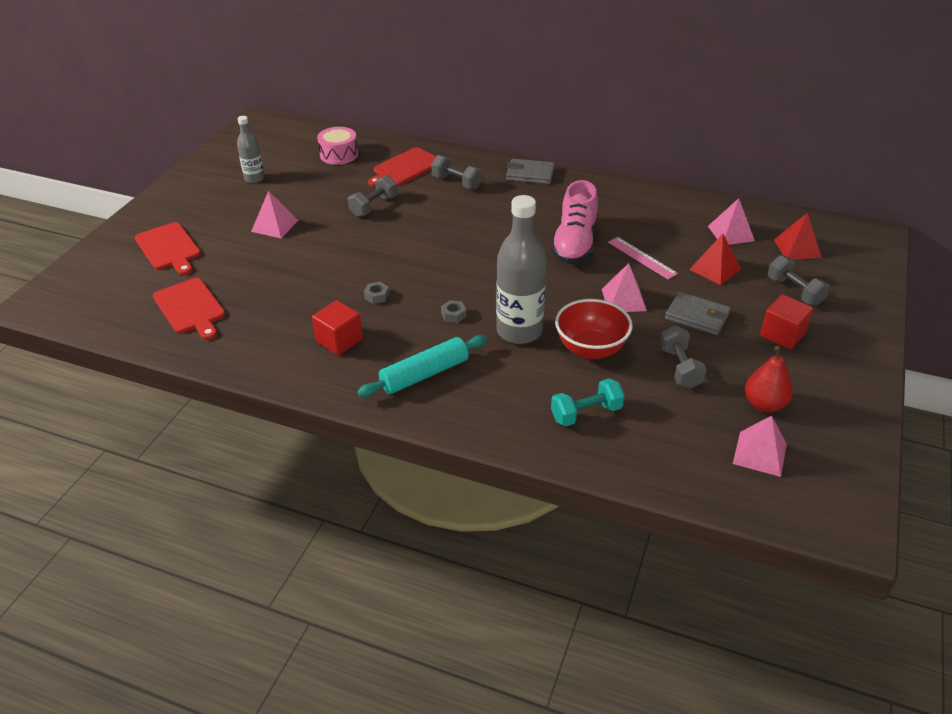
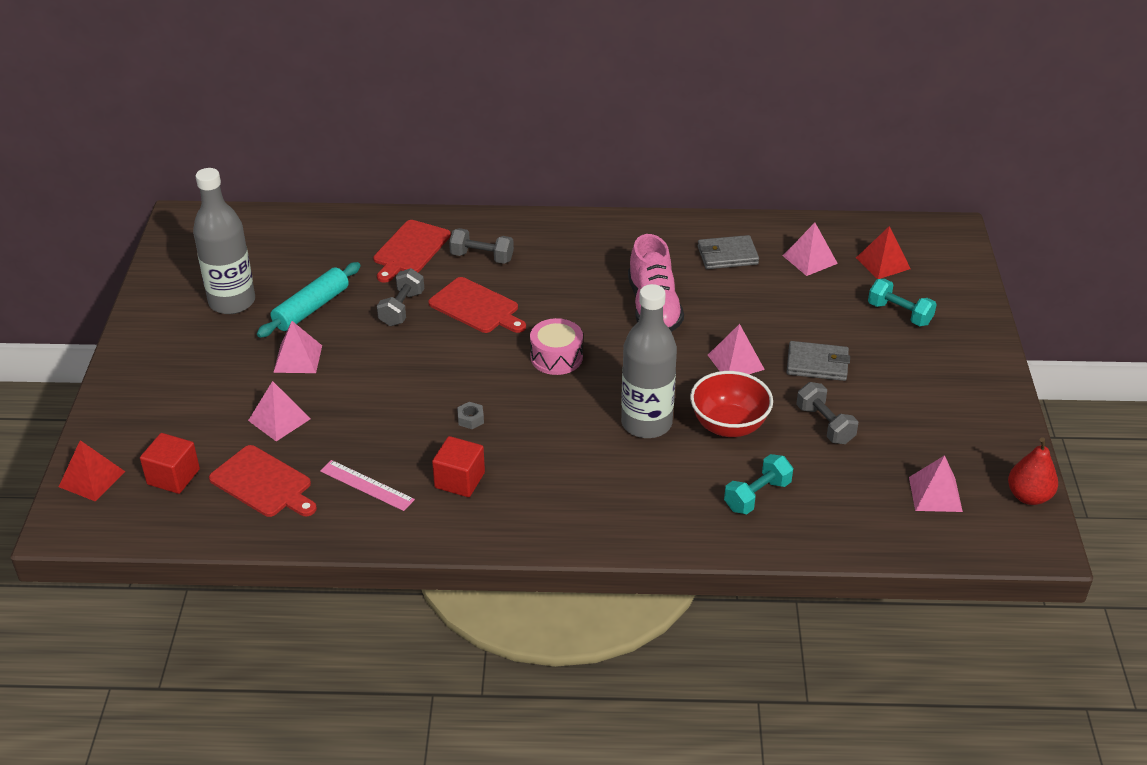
camera: 20 degrees left, 0 degrees up
red cutting board [135,222,201,275] -> red cutting board moved to [428,277,526,333]
grey bottle [237,116,265,183] -> grey bottle [193,168,255,314], size x1.82
pink drum [317,127,358,165] -> pink drum moved to [530,318,583,375]
turquoise rolling pin [357,335,487,397] -> turquoise rolling pin moved to [257,262,361,338]
grey nut [441,300,466,323] -> none
grey wallet [506,159,555,184] -> grey wallet moved to [698,235,759,269]
pink ruler [608,237,678,279] -> pink ruler moved to [320,460,415,511]
red pyramid [689,234,741,285] -> red pyramid moved to [59,440,125,502]
red pear [745,346,793,413] -> red pear moved to [1008,437,1058,505]
red cube [760,295,813,349] -> red cube moved to [140,433,200,494]
grey dumbbell [768,255,830,306] -> turquoise dumbbell [868,279,937,326]
none -> pink pyramid [248,381,311,441]

